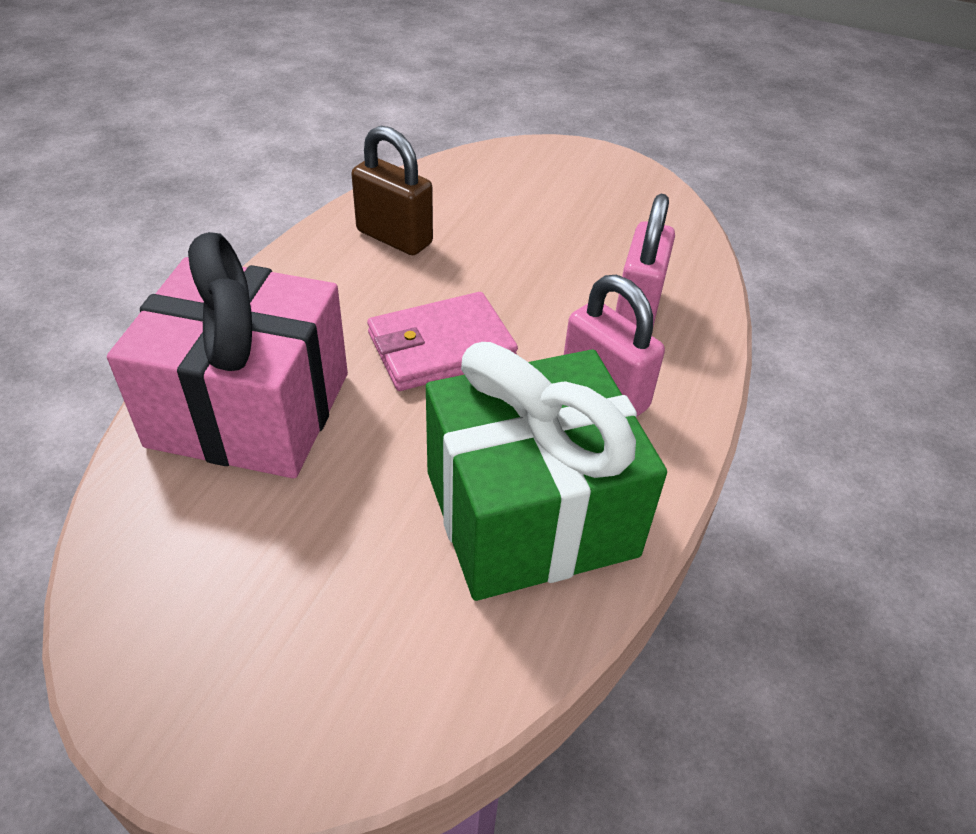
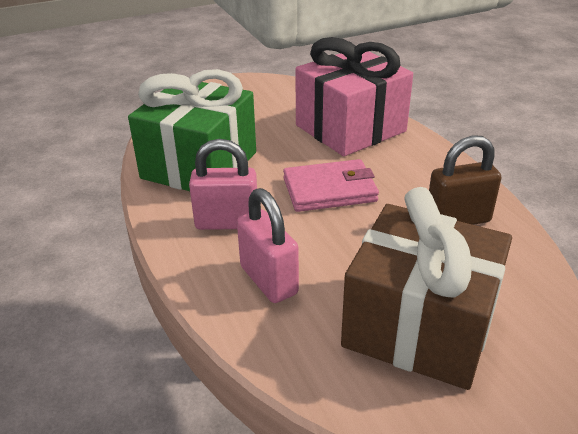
camera: 135 degrees right, 10 degrees down
pink wallet [367,292,518,391] -> pink wallet turned 60 degrees clockwise [283,159,379,212]
none -> brown gift [341,187,512,390]

